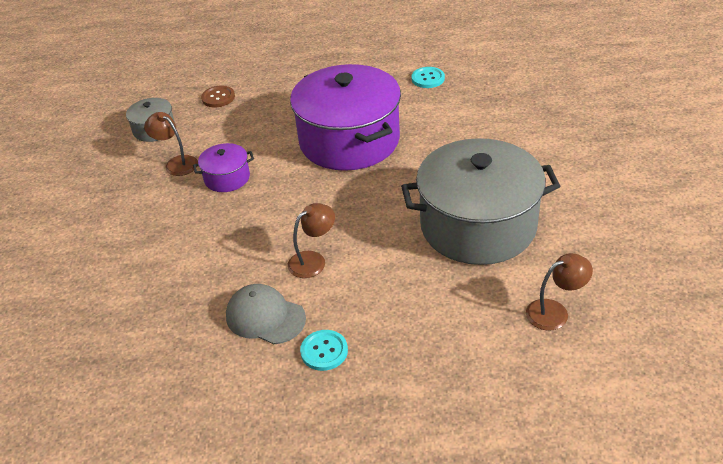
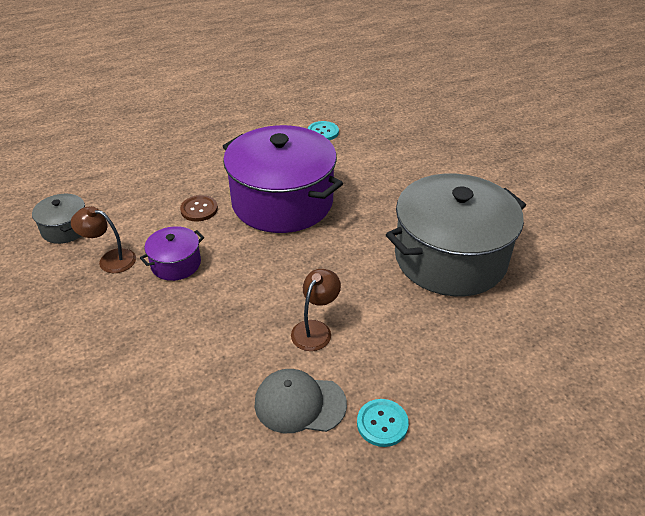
camera: 25 degrees left, 0 degrees up
brown button [201,86,235,107] -> brown button moved to [180,195,218,222]
brown lamp [526,253,593,331] -> none

